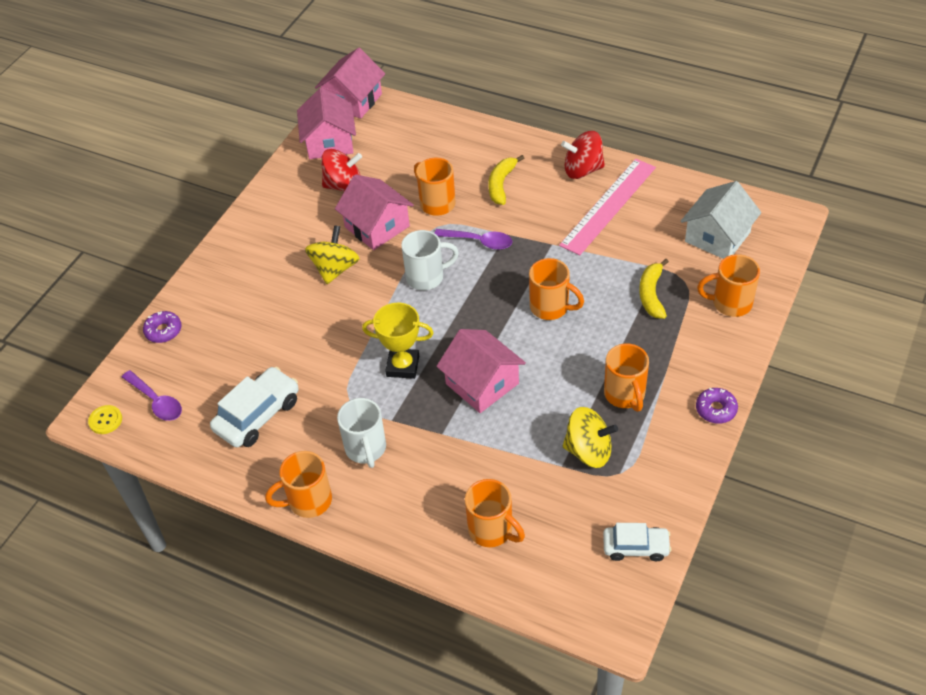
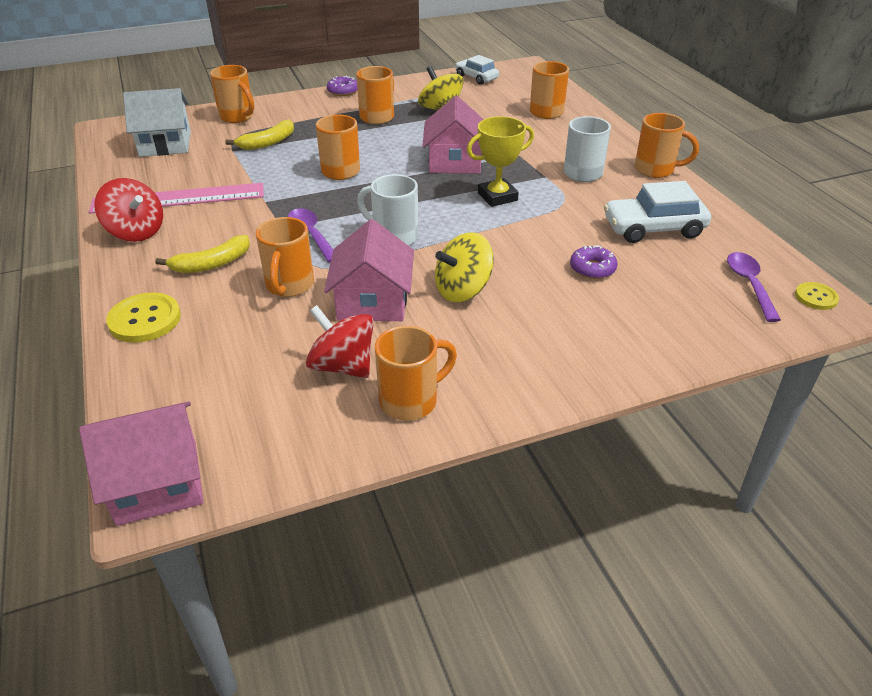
camera: 140 degrees left, 10 degrees down
purple donut [143,311,181,343] -> purple donut moved to [570,245,618,279]
pink house [297,87,356,159] -> none
yellow trophy [362,303,434,379] -> yellow trophy turned 75 degrees counterclockwise [467,116,534,207]
none -> yellow button [106,293,181,343]
none -> orange mug [375,326,457,421]

